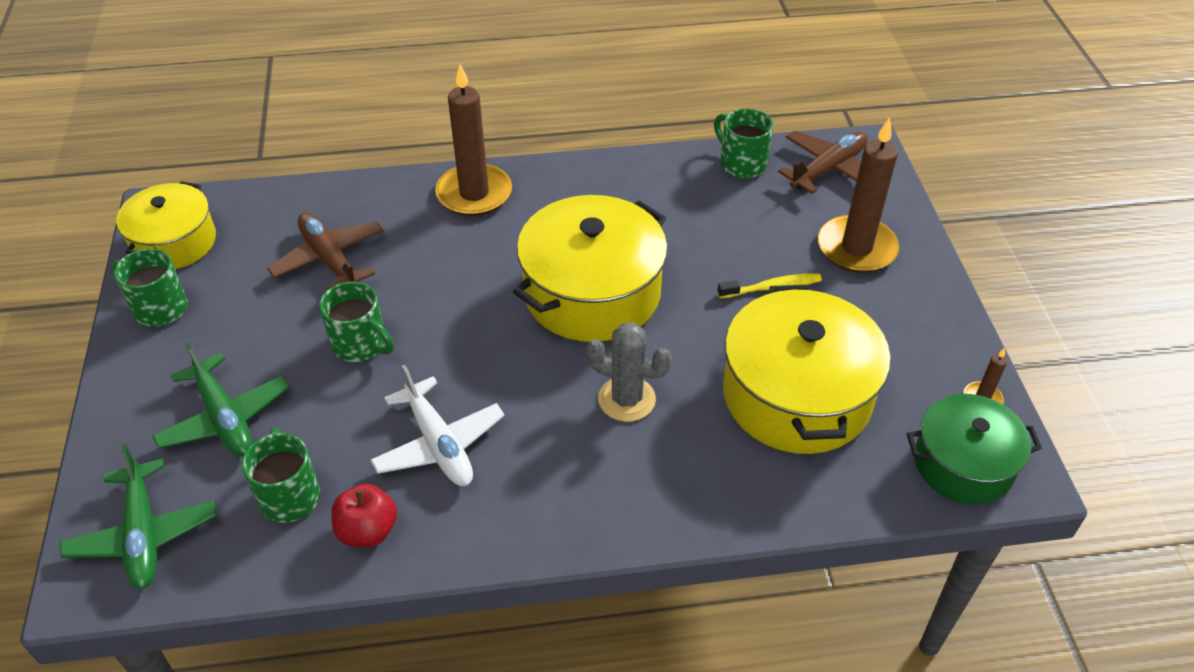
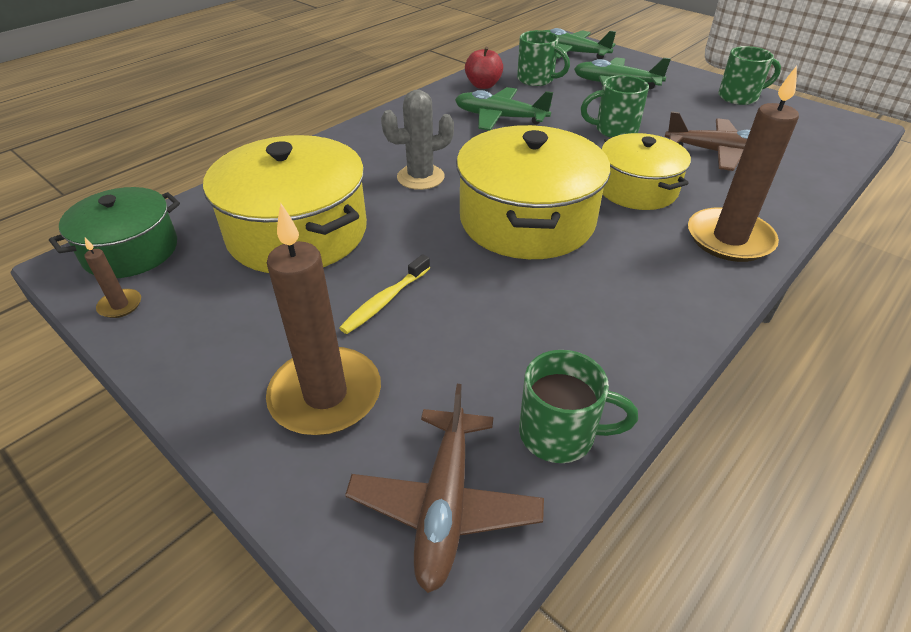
camera: 140 degrees right, 5 degrees down
yellow pot [116,181,216,269] -> yellow pot moved to [601,133,691,210]
white plane [371,365,505,486] -> green plane [455,87,553,131]

